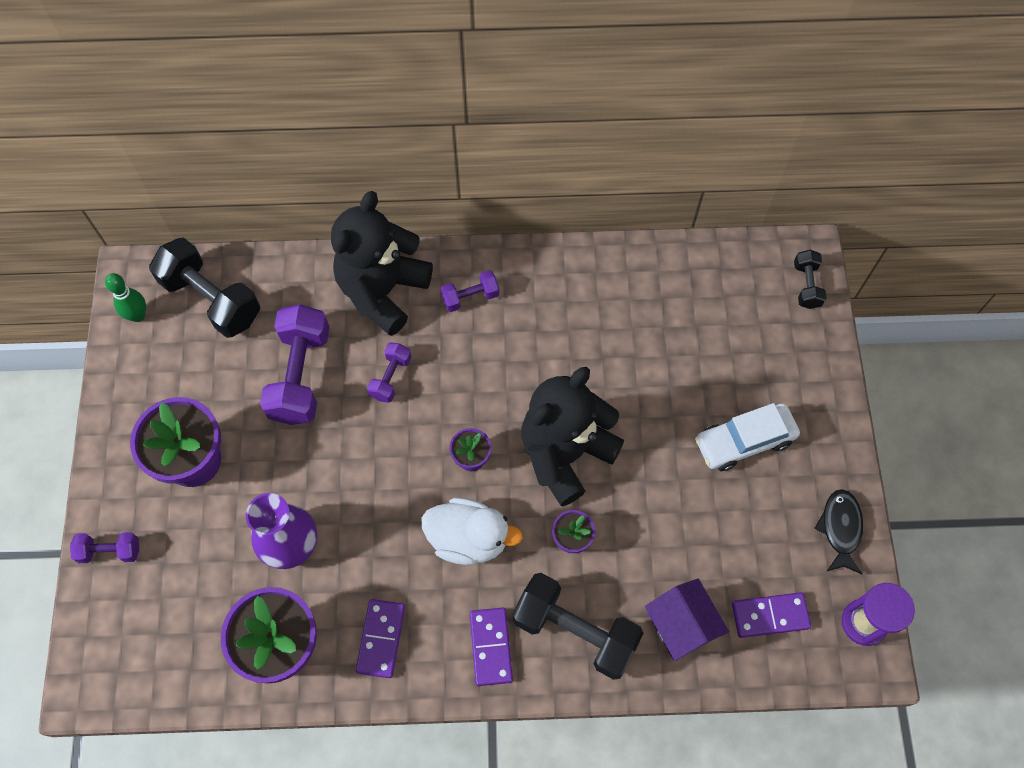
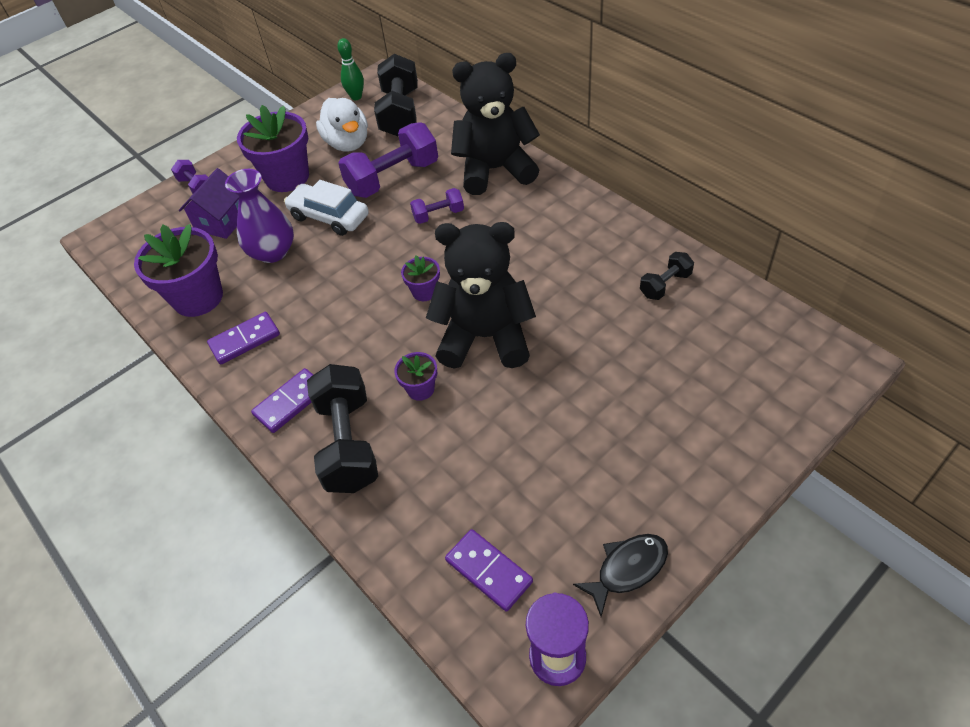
camera: 55 degrees right, 15 degrees down
white duck [422,498,523,565] -> white duck moved to [316,98,368,151]
purple dumbbell [441,270,499,312] -> none
purple house [645,579,729,661] -> purple house moved to [179,168,239,239]
white car [695,403,800,471] -> white car moved to [284,180,369,236]
black dumbbell [794,250,826,309] -> black dumbbell moved to [640,252,694,300]

